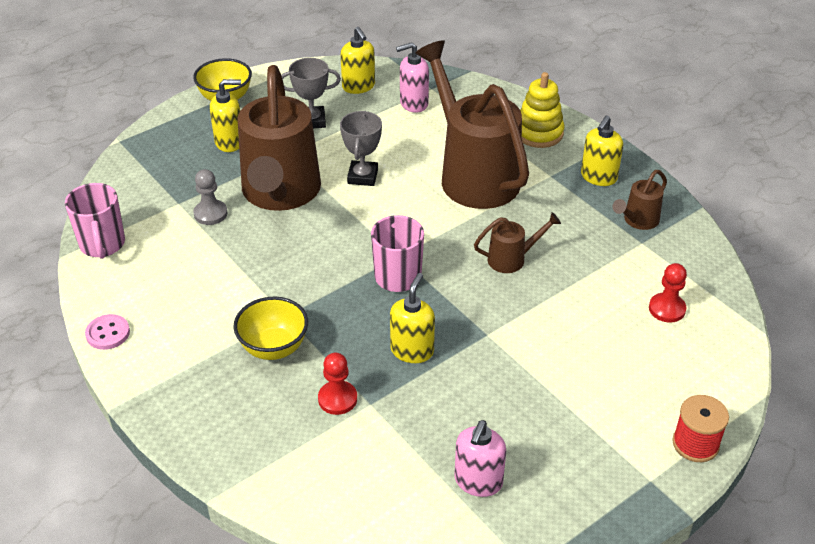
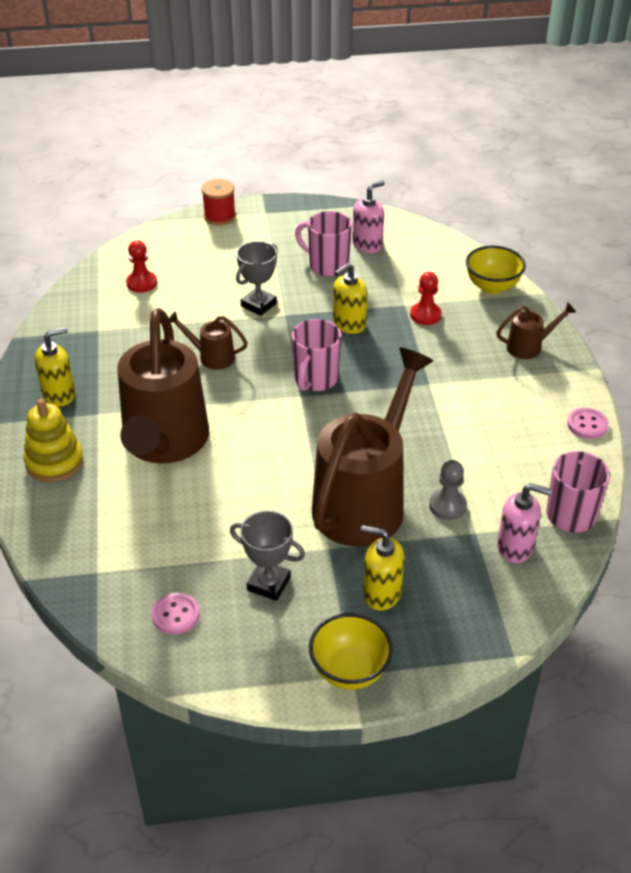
camera: 150 degrees left, 0 degrees up
yellow bowl [234,297,308,360] -> yellow bowl moved to [466,246,526,294]
grey trophy [340,111,382,186] -> grey trophy moved to [236,241,278,316]
yellow soap dispenser [341,27,375,94] -> pink button [152,593,199,634]
pink soap dispenser [396,42,429,113] -> pink soap dispenser moved to [497,483,552,563]
brown watering can [612,170,667,230] -> brown watering can moved to [496,302,576,359]
none -> pink mug [295,211,352,276]

